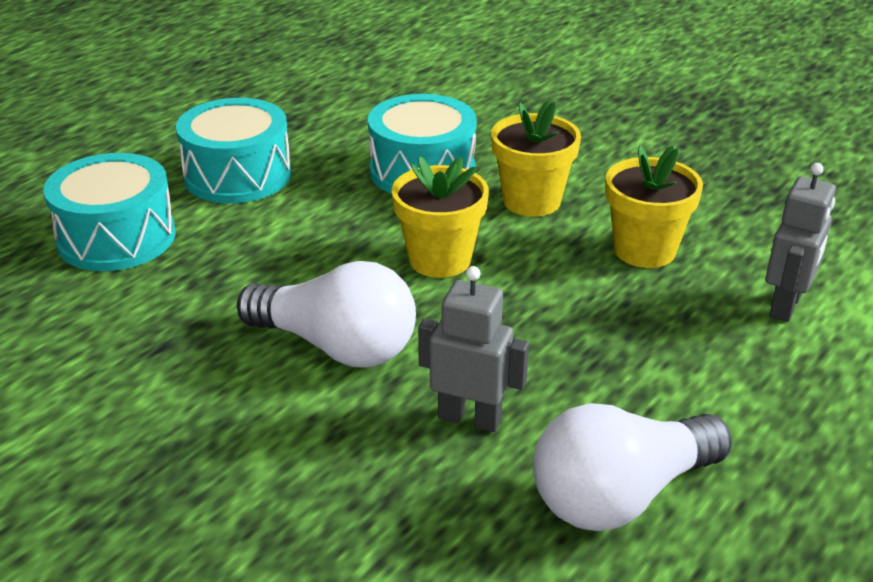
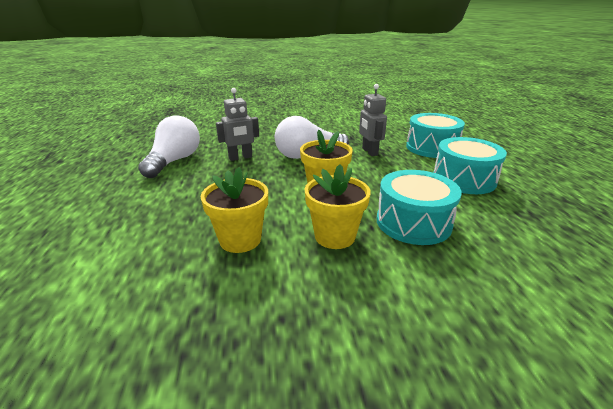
camera: 135 degrees right, 5 degrees down
grey robot [766,163,836,322] -> grey robot moved to [359,84,387,156]

